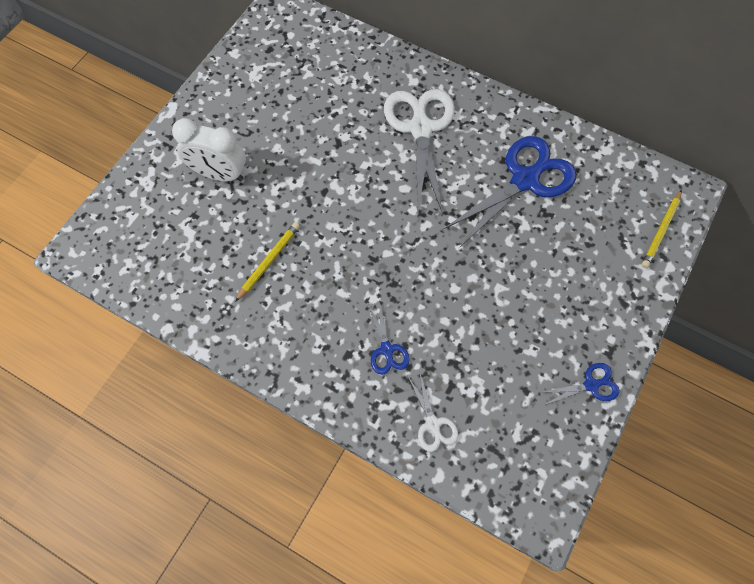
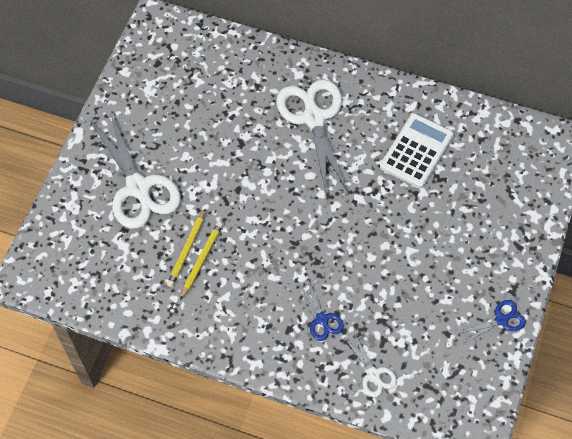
camera: 10 degrees left, 5 degrees down
white clock [172,118,246,182] -> white scissors [90,112,181,229]
blue scissors [443,136,576,247] -> white calculator [380,113,454,188]
yellow pencil [642,190,682,268] -> yellow pencil moved to [167,208,206,287]

